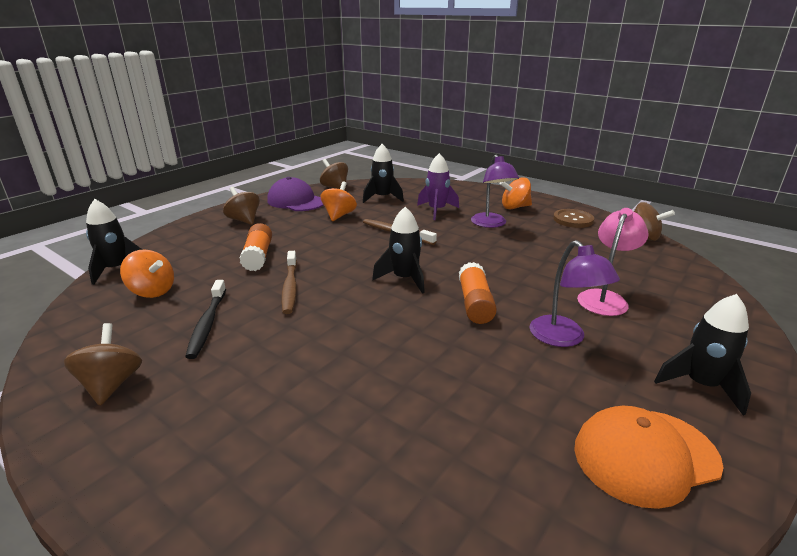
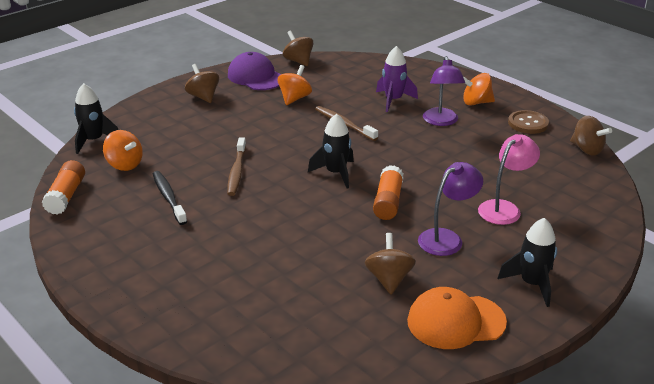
camera: 10 degrees right, 5 degrees up
brown spinning top [64,323,142,406] -> brown spinning top moved to [364,233,416,295]
black toothbrush [185,280,226,359] -> black toothbrush turned 150 degrees clockwise [153,171,187,225]
orange glue stick [239,223,272,271] -> orange glue stick moved to [42,160,85,215]
black rocket [363,144,404,203] -> none
purple lamp [530,240,620,347] -> purple lamp turned 120 degrees counterclockwise [418,162,483,256]

